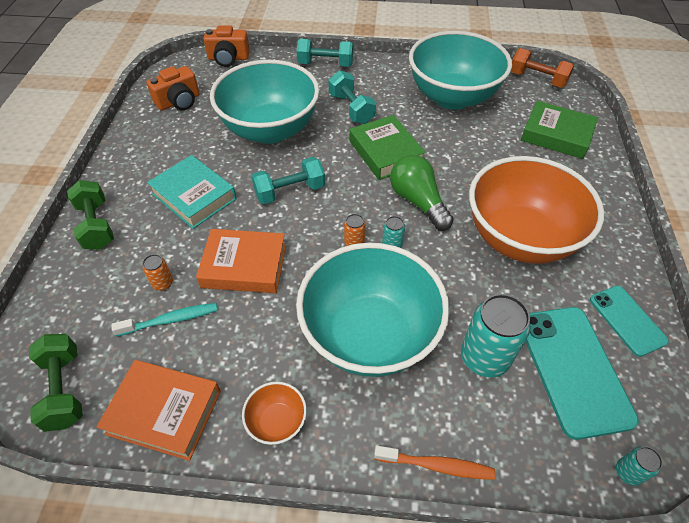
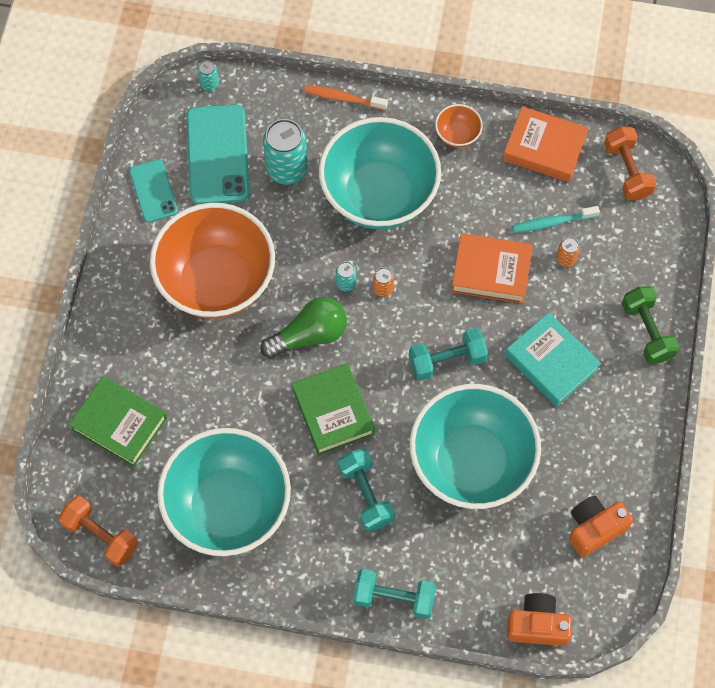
camera: 175 degrees left, 15 degrees up
green dumbbell [29,334,83,432] -> orange dumbbell [604,126,656,200]
green light bulb [390,155,454,231] -> green light bulb turned 90 degrees counterclockwise [261,297,347,359]

